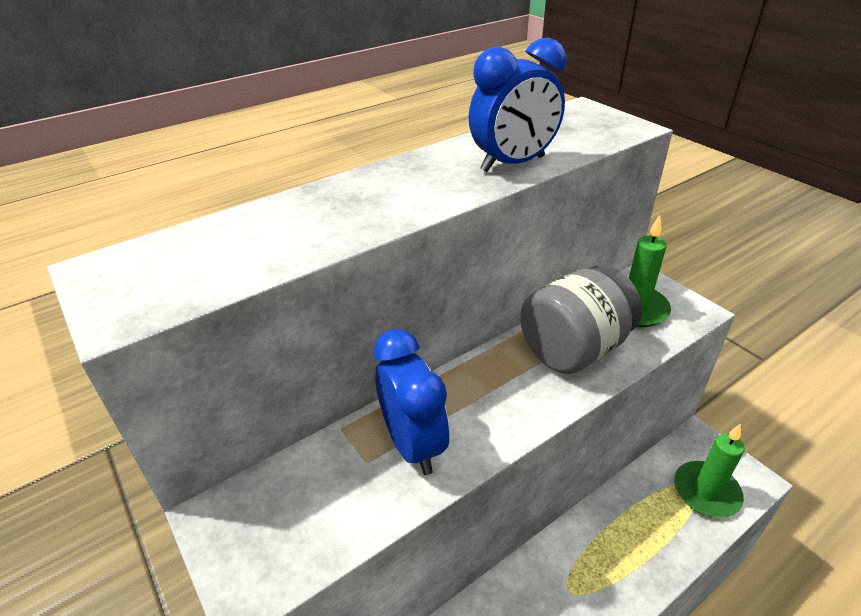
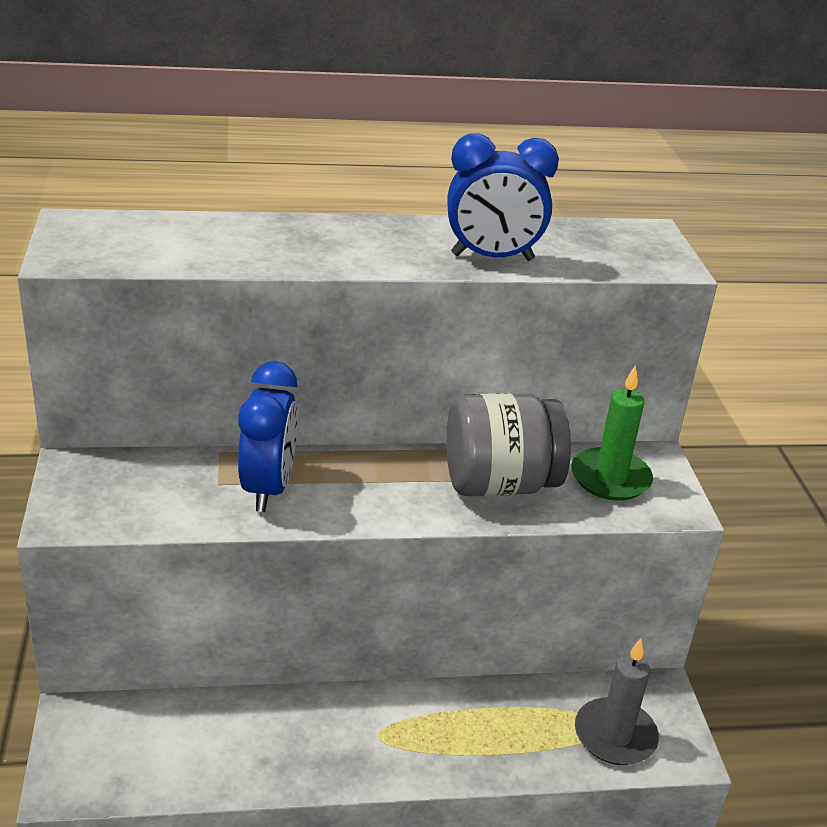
camera: 25 degrees right, 5 degrees down
green candle [674,423,745,518] -> grey candle [575,638,659,765]

